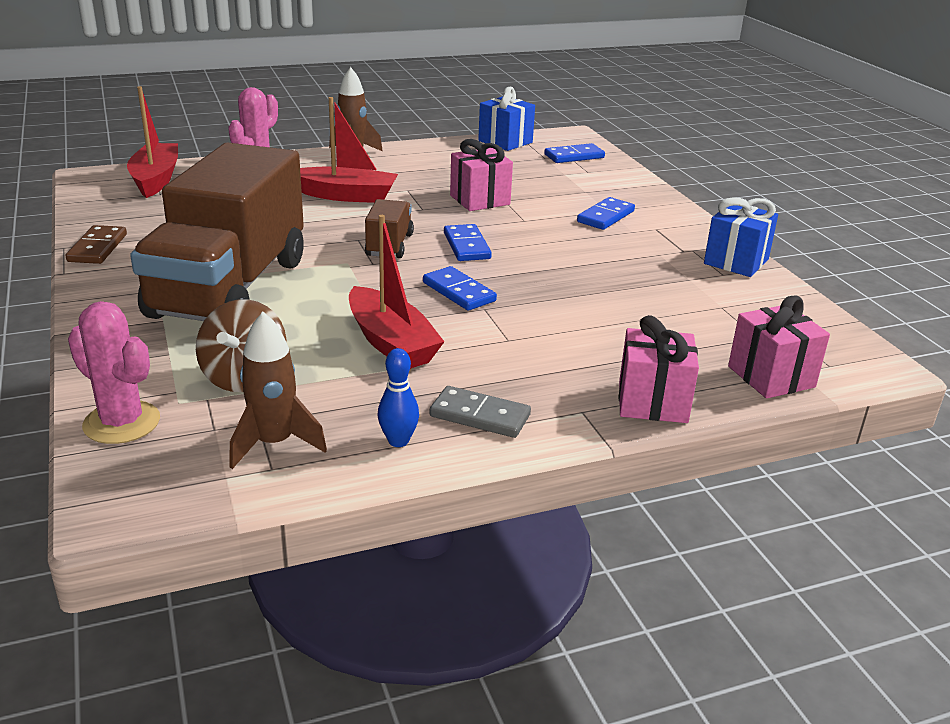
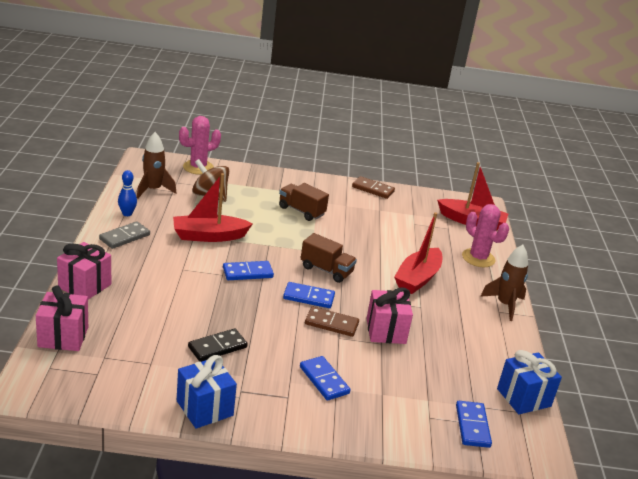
camera: 110 degrees right, 0 degrees up
brown truck [130,143,304,321] -> brown truck [279,183,329,221], size x0.42
none -> black domino [188,329,248,362]
none -> brown domino [305,307,359,337]

